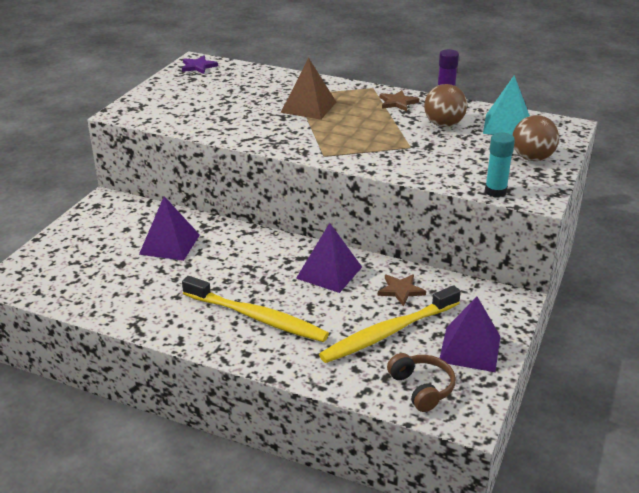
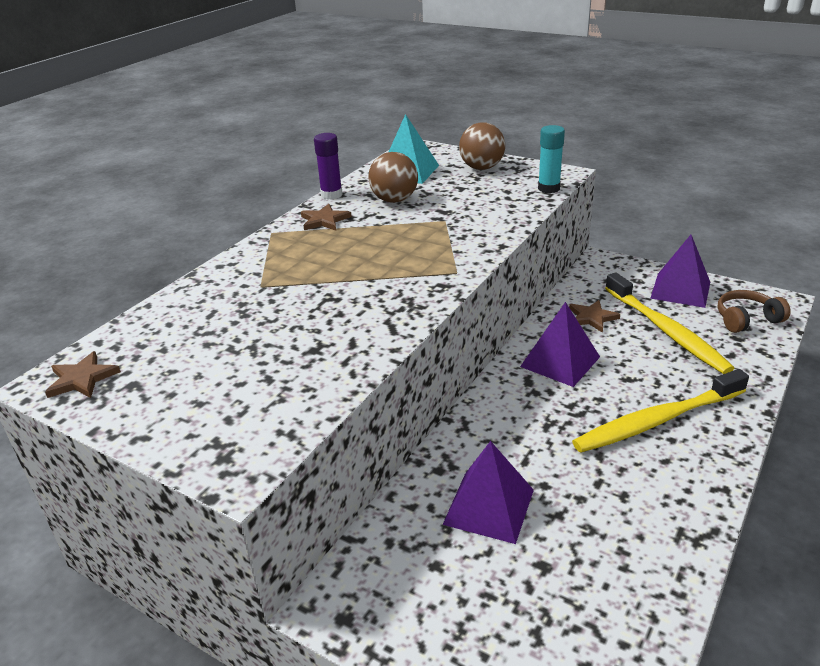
camera: 80 degrees left, 0 degrees up
purple star [182,56,218,74] -> brown star [45,351,121,398]
yellow toothbrush [182,276,329,342] -> yellow toothbrush turned 150 degrees counterclockwise [572,369,749,453]
brown pyramid [281,58,336,120] -> none

